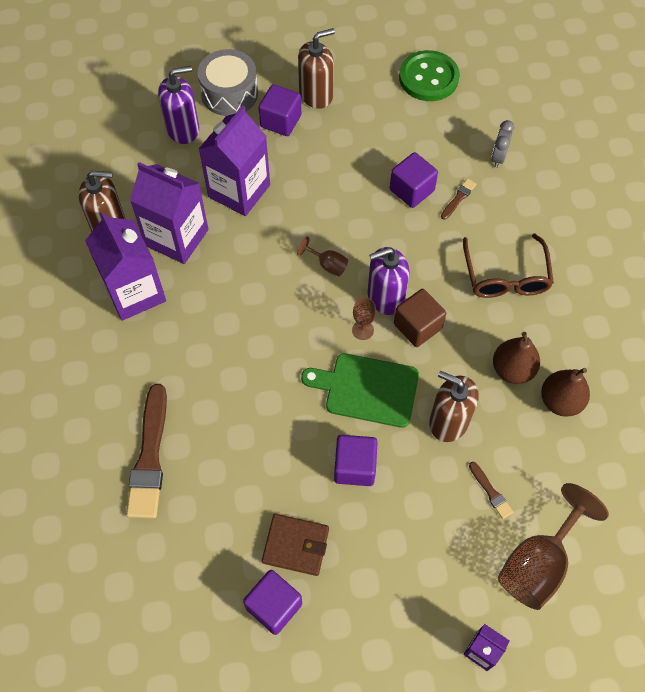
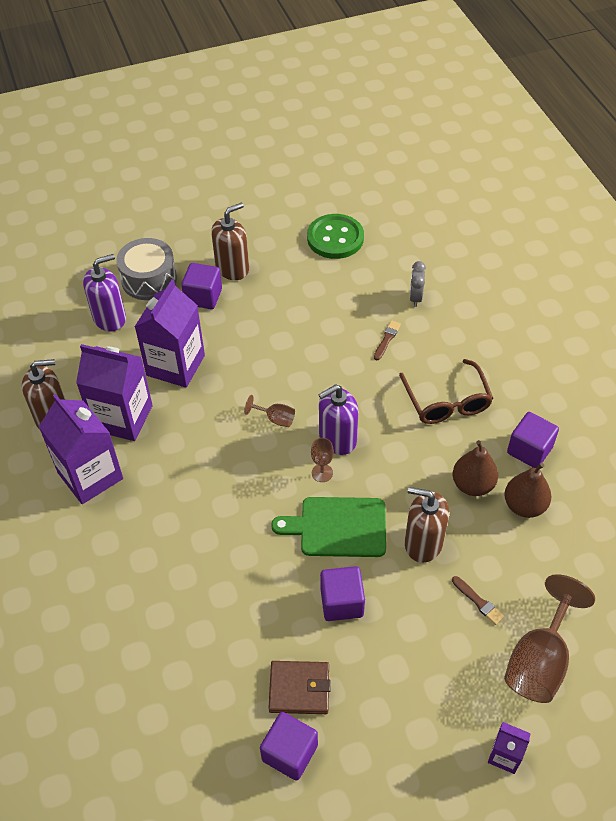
camera: 10 degrees left, 10 degrees down
brown brush [126,384,167,518] -> none
purple cube [390,152,438,208] -> purple cube moved to [507,412,559,468]
brown cube [394,289,446,347] -> none

